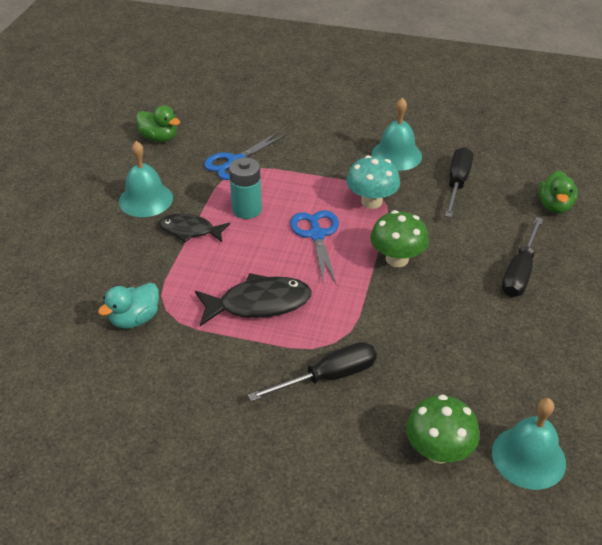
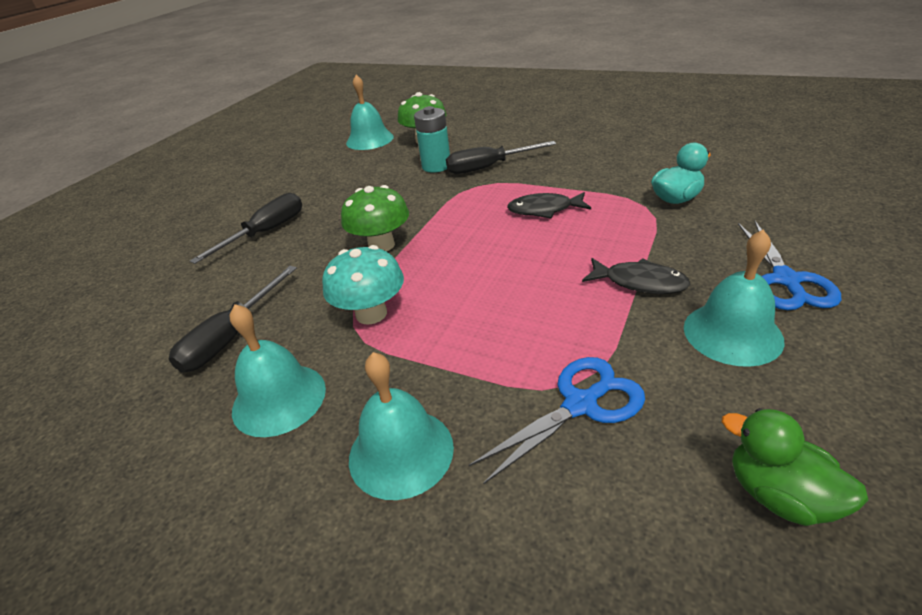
camera: 165 degrees left, 5 degrees down
black fish [195,273,312,326] -> black fish [507,192,591,218], size x0.67
turquoise battery [229,158,262,219] -> turquoise battery moved to [414,106,450,173]
blue scissors [290,210,339,283] -> blue scissors moved to [738,221,842,310]
green duck [539,171,578,213] -> none
none -> turquoise bell [349,352,454,500]

